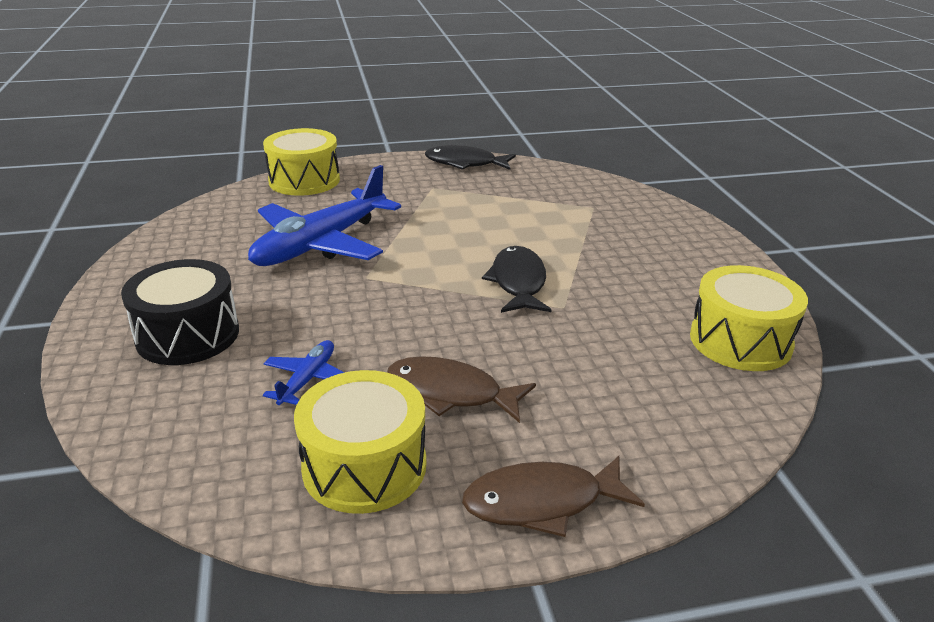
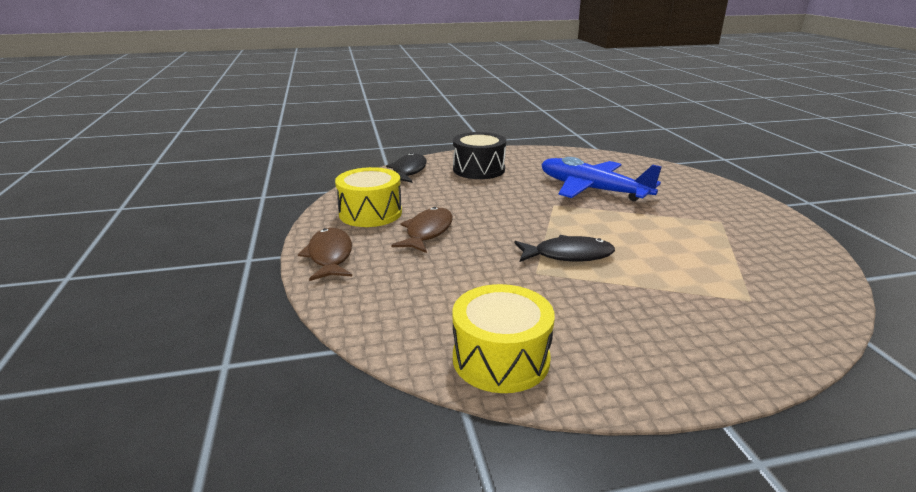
camera: 90 degrees right, 5 degrees down
yellow drum [263,128,340,196] -> none
blue plane [263,340,345,405] -> none
black fish [425,145,516,170] -> black fish moved to [386,153,427,183]

